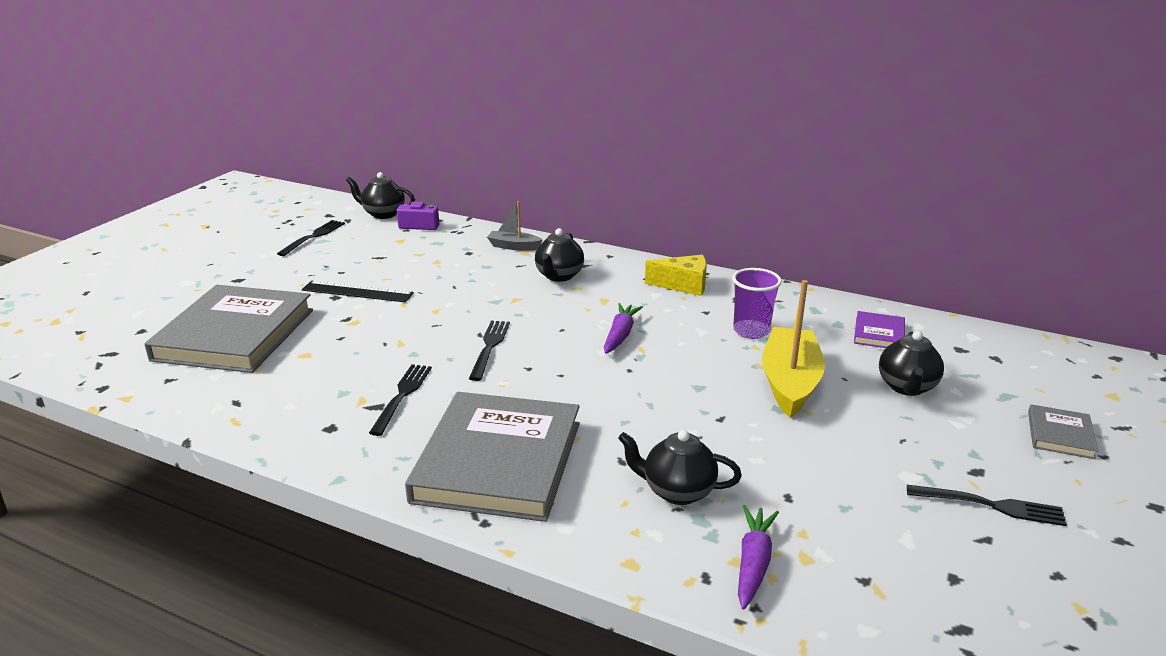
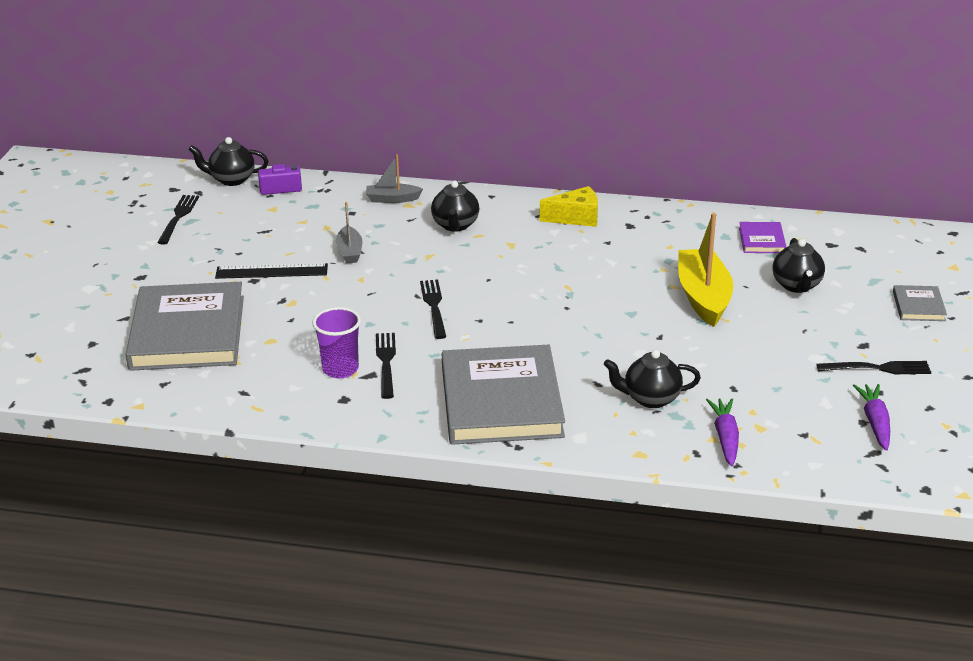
camera: 15 degrees left, 5 degrees up
purple carrot [604,303,643,354] -> purple carrot moved to [853,384,890,451]
purple cup [732,268,782,339] -> purple cup moved to [312,307,361,378]
none -> grey boat [336,202,362,263]

